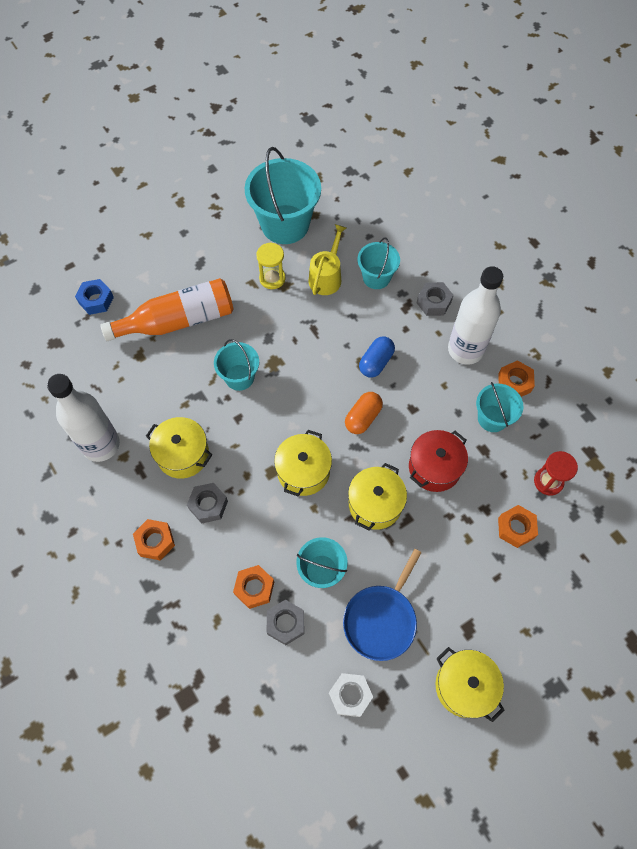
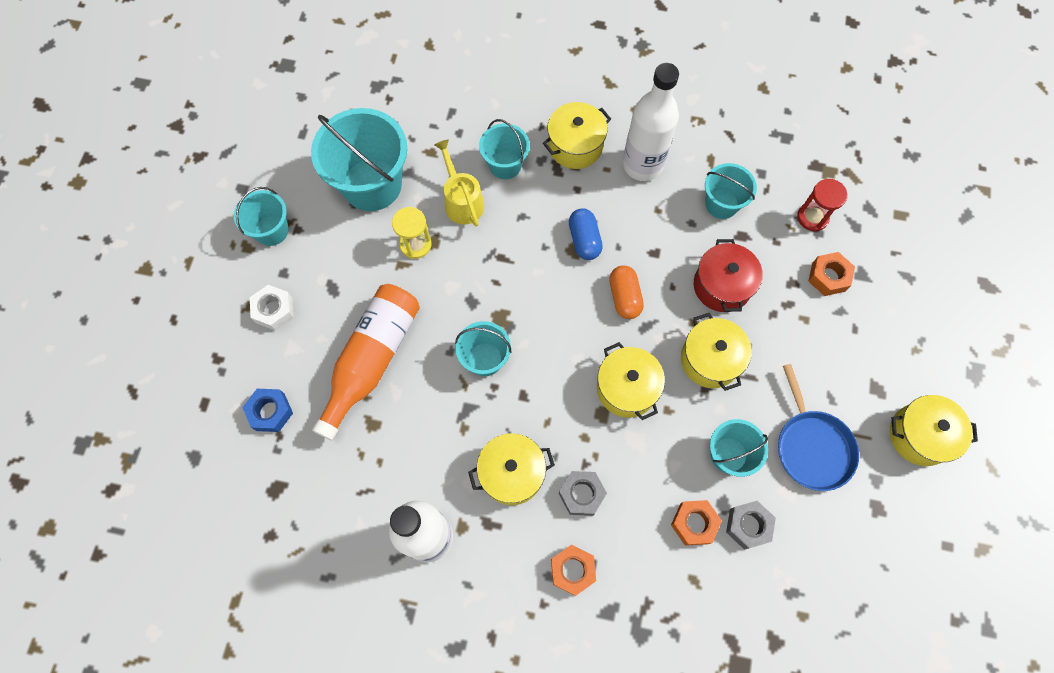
camera: 45 degrees left, 5 degrees up
white nut [329,673,373,717] -> white nut moved to [250,285,294,331]
grey nut [417,282,453,316] -> yellow pot [543,102,611,169]
orange nut [498,360,535,397] -> none
none -> turquoise bucket [234,187,289,246]

